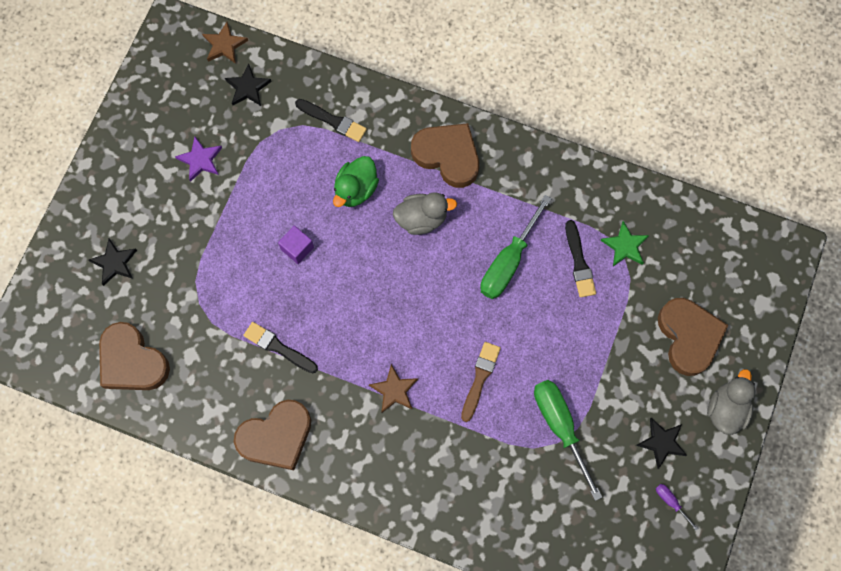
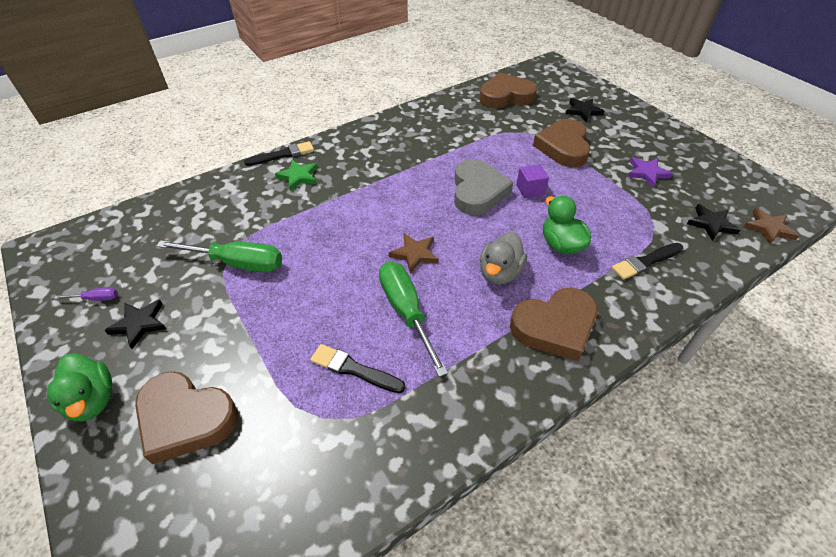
camera: 125 degrees right, 25 degrees down
brown heart [234,400,311,470] -> brown heart moved to [533,119,591,167]
black brush [243,322,318,373] -> black brush moved to [244,141,314,166]
brown star [369,364,418,413] -> brown star moved to [389,233,439,274]
brown brush [461,342,501,422] -> none
green star [600,221,649,266] -> green star moved to [275,160,318,191]
grey duck [707,369,756,435] -> green duck [47,353,112,421]
none -> grey heart [454,159,513,215]

